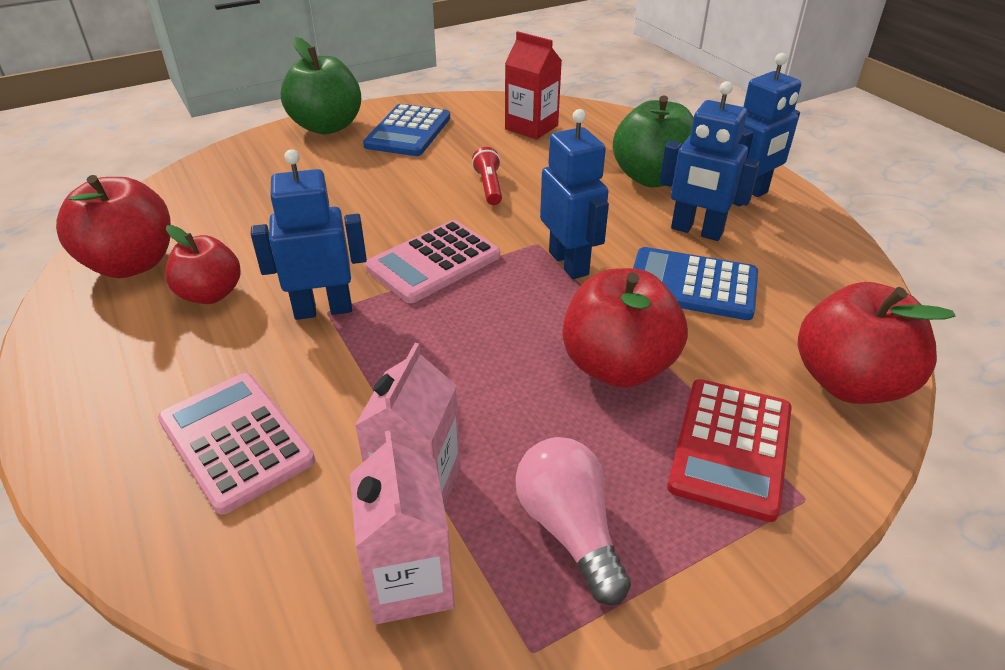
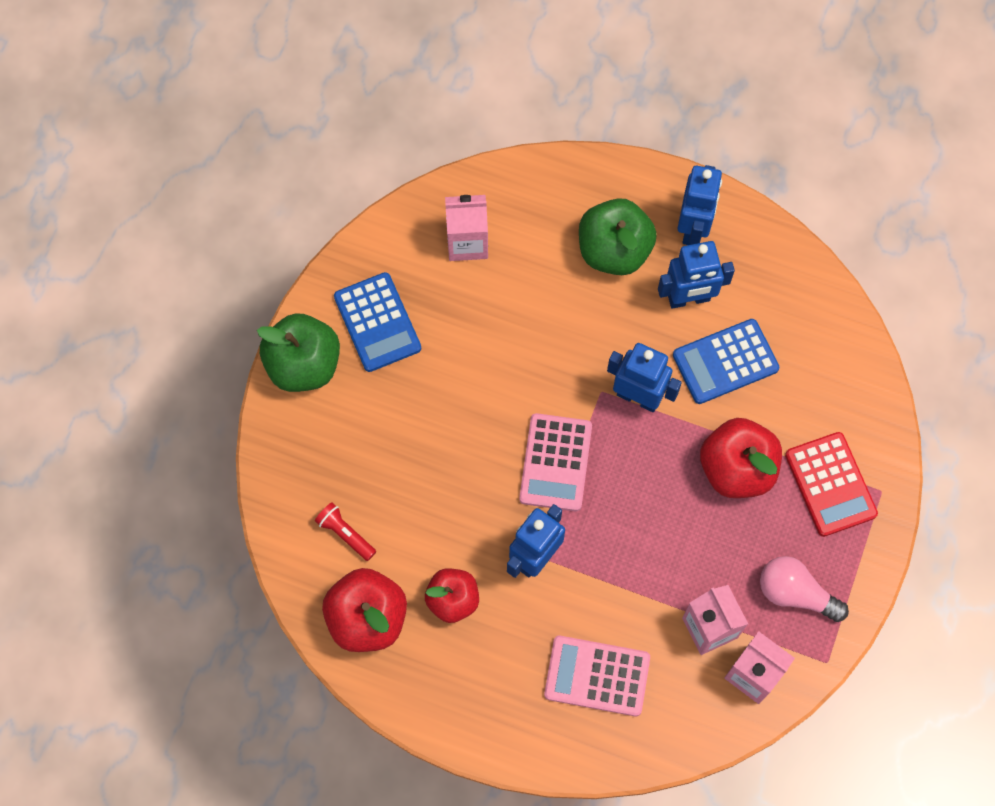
camera: 40 degrees left, 30 degrees up
red flashlight [472,147,502,205] -> red flashlight moved to [315,502,376,561]
red carton [505,31,562,140] -> pink carton [445,195,488,261]
red apple [798,282,955,404] -> none

